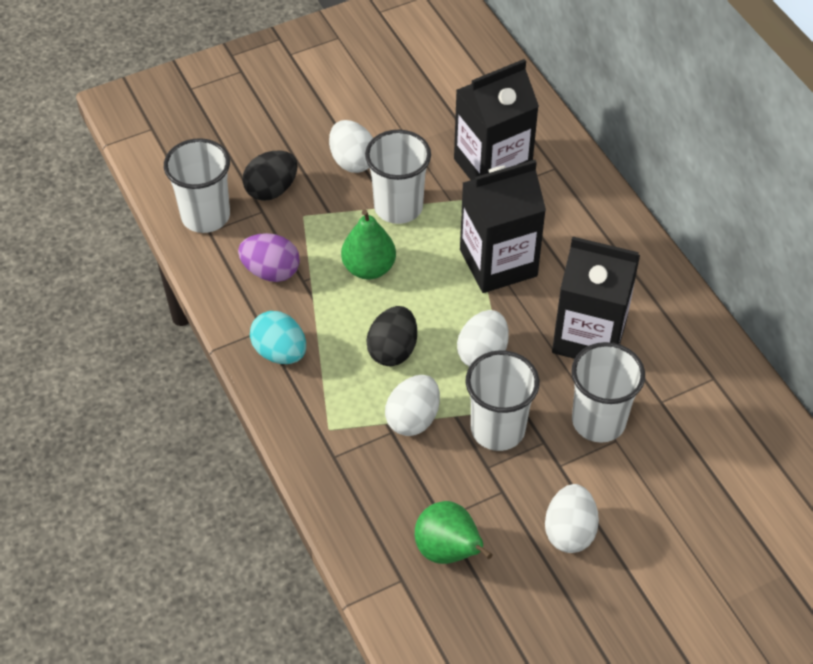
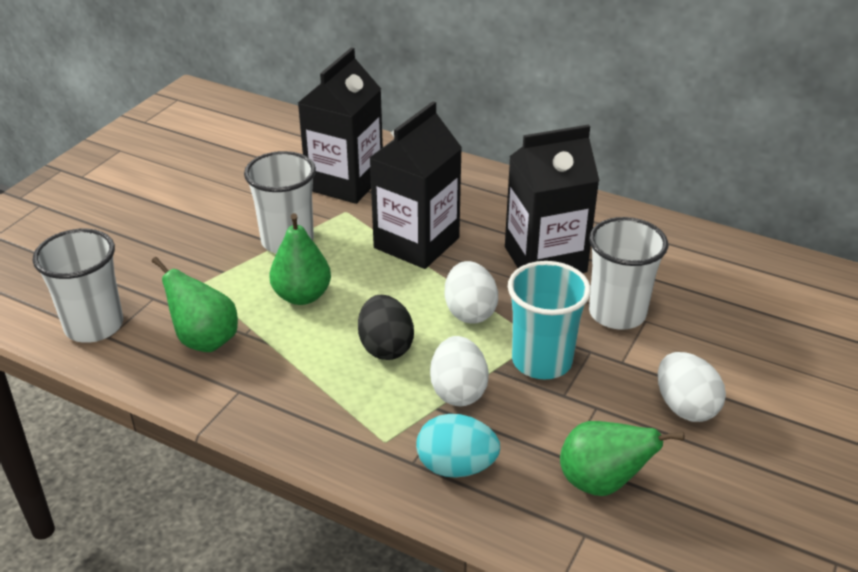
camera: 35 degrees left, 15 degrees down
purple egg [238,233,300,282] -> green pear [152,257,238,352]
black egg [242,151,298,201] -> none
turquoise egg [250,311,306,364] -> turquoise egg moved to [416,414,500,478]
white egg [329,120,373,173] -> none
white cup [466,350,540,451] -> turquoise cup [508,261,591,379]

